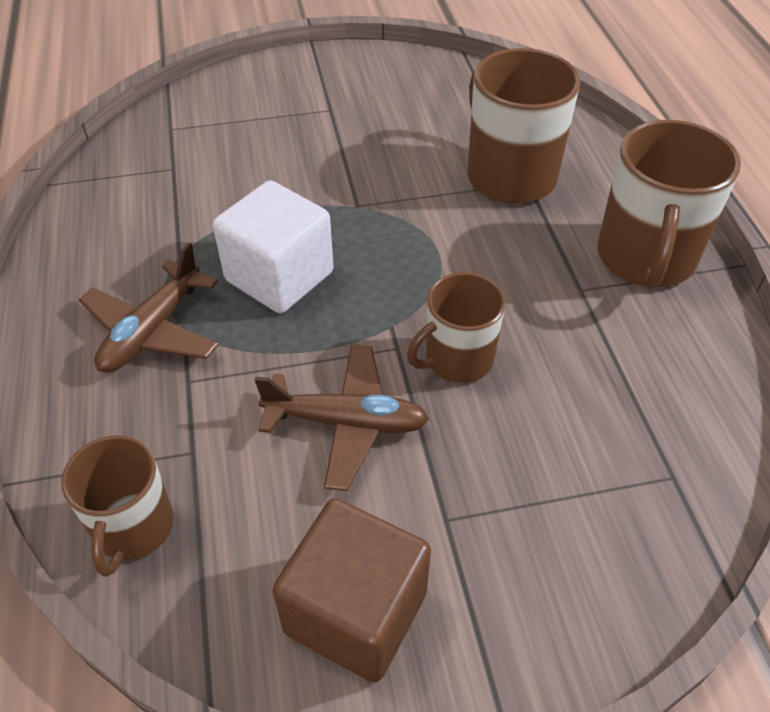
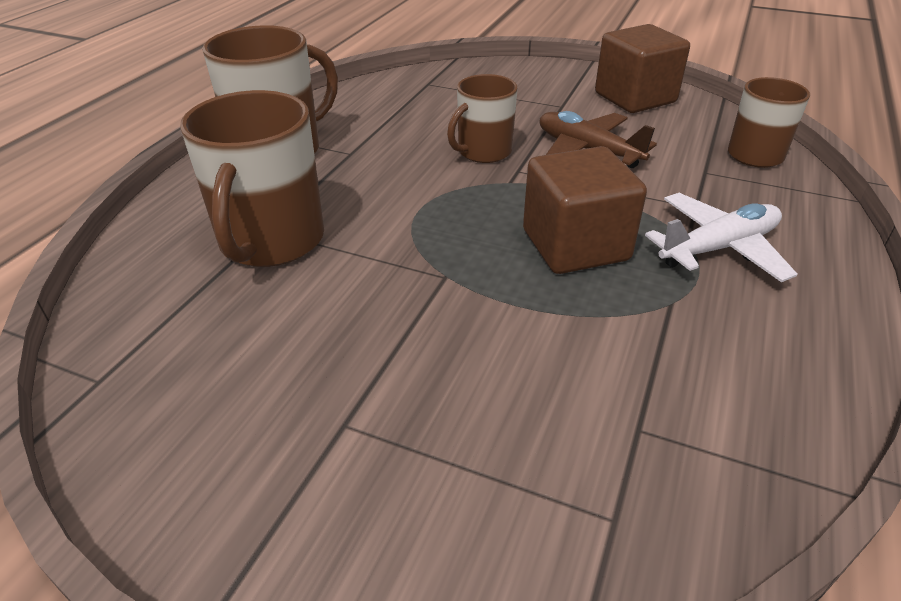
camera: 145 degrees left, 10 degrees down
brown plane [79,242,219,373] -> white plane [645,193,798,282]
white cube [213,180,333,313] -> brown cube [523,146,647,274]
brown mug [407,272,506,383] -> brown mug turned 135 degrees clockwise [447,74,517,163]

